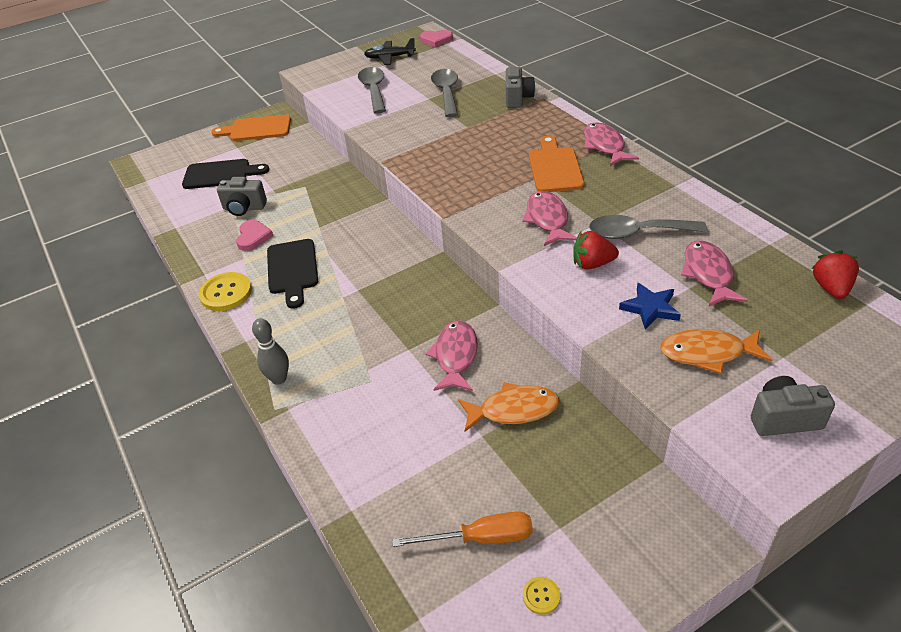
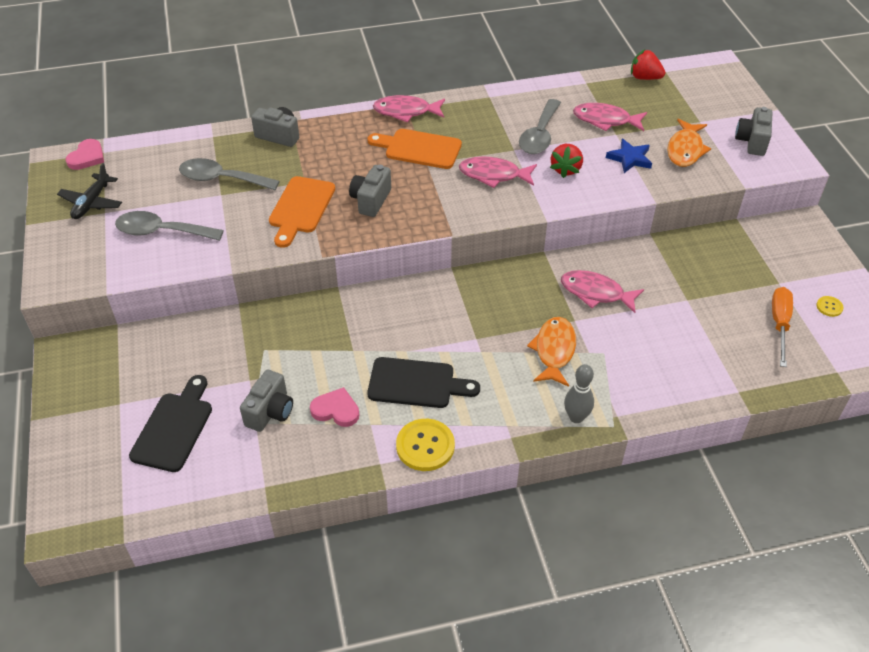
camera: 75 degrees left, 5 degrees up
orange cutting board [211,115,291,141] -> orange cutting board moved to [269,176,335,248]
orange fish [458,382,559,432] -> orange fish moved to [527,317,576,387]
none -> grey camera [349,165,391,217]

